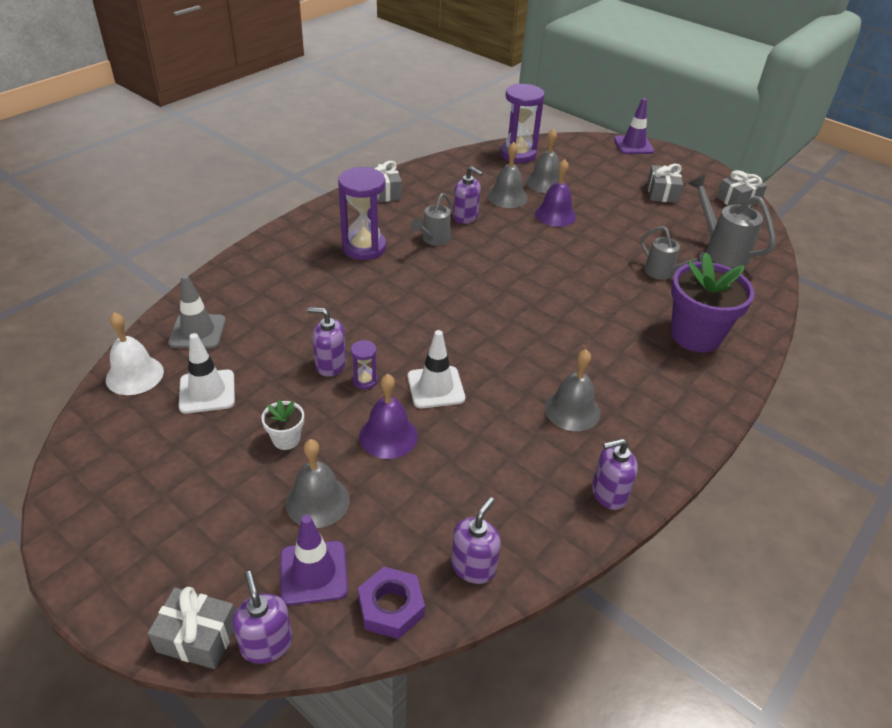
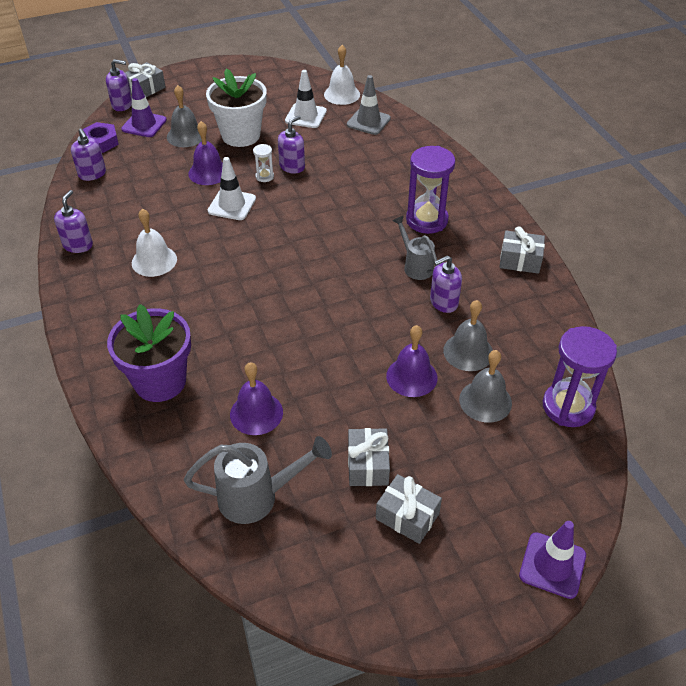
camera: 120 degrees right, 5 degrees up
white flower pot [261,399,304,450] -> white flower pot [206,68,267,147], size x2.18
purple hourglass [351,340,377,389] -> white hourglass [253,144,274,182]
grey bell [544,349,600,431] -> white bell [132,209,177,277]
grey watering can [640,226,705,280] -> purple bell [230,362,283,435]
grey gift [716,170,767,207] -> grey gift moved to [348,428,390,486]

